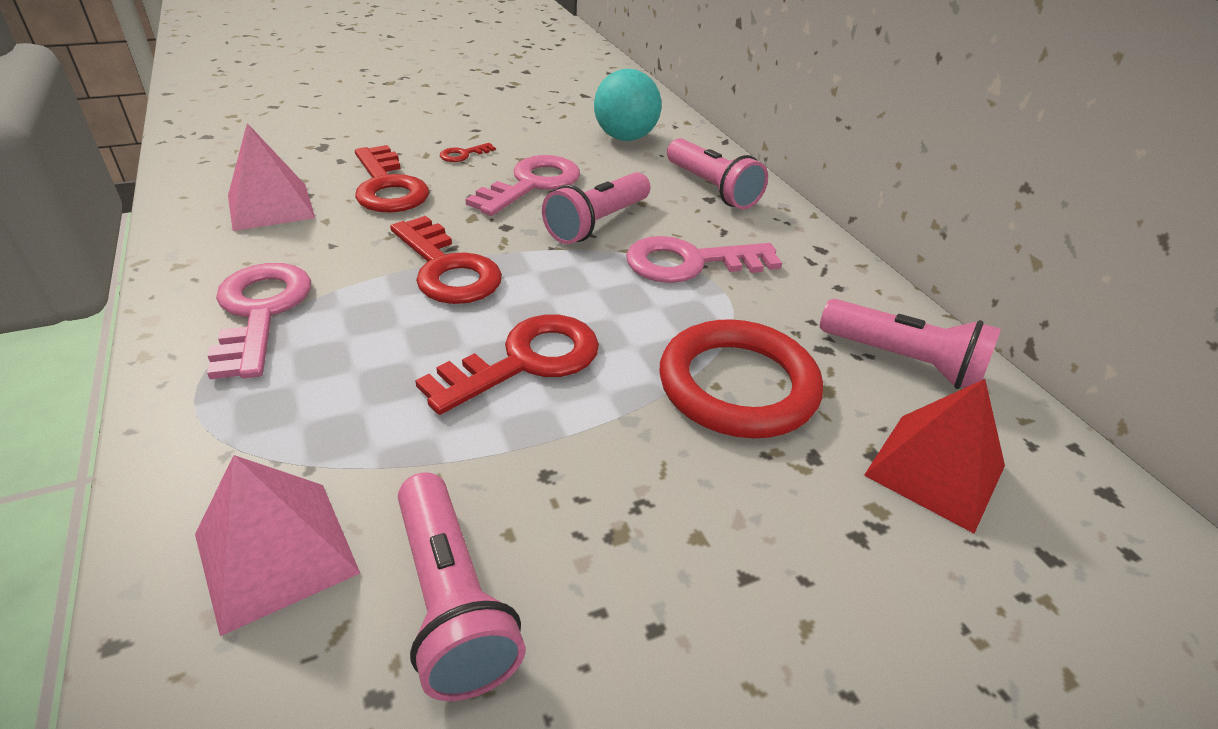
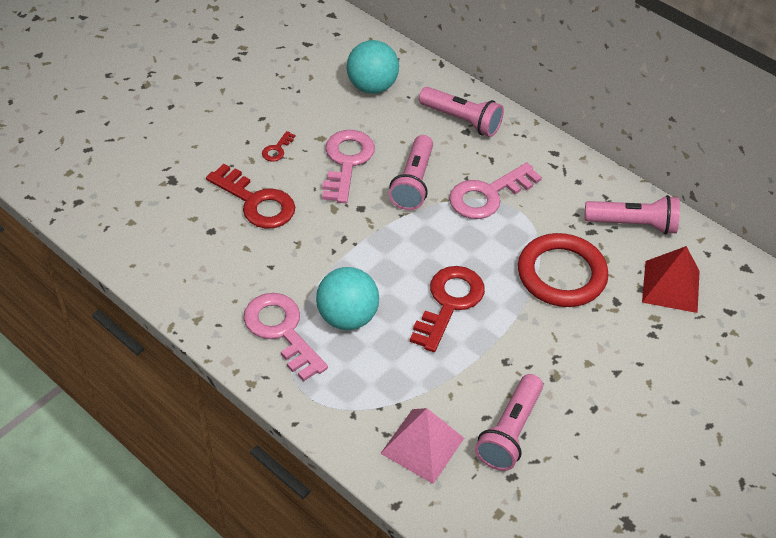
camera: 25 degrees left, 10 degrees up
pink pyramid [228,123,315,231] -> none
red key [390,216,502,304] -> none
pink flashlight [398,472,526,701] -> pink flashlight turned 75 degrees clockwise [475,374,543,471]
none -> turquoise ball [316,267,379,330]

